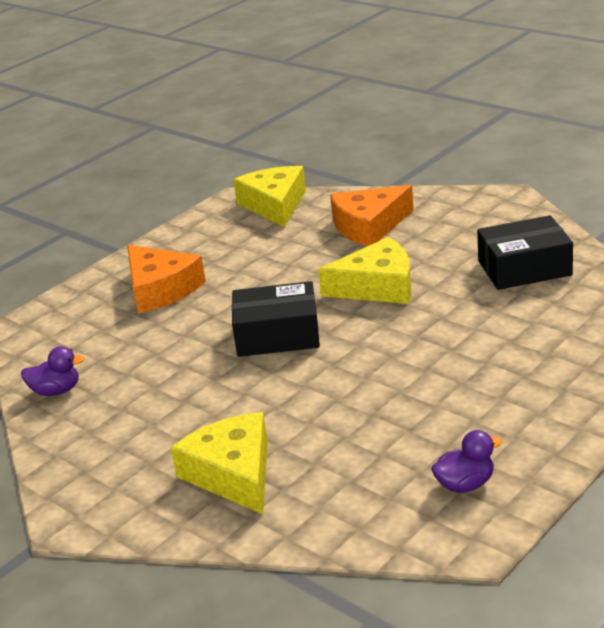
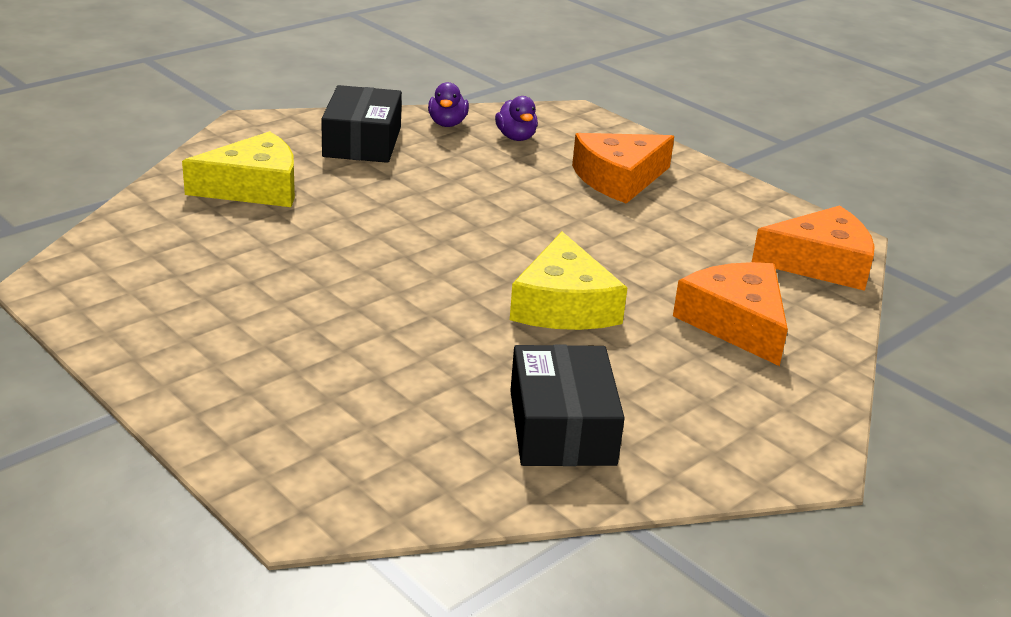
camera: 90 degrees right, 0 degrees up
black box [232,281,320,357] -> black box moved to [321,85,402,163]
yellow cheese [233,166,306,227] -> orange cheese [752,205,875,291]
purple duck [431,430,503,493] -> purple duck moved to [495,96,538,141]

